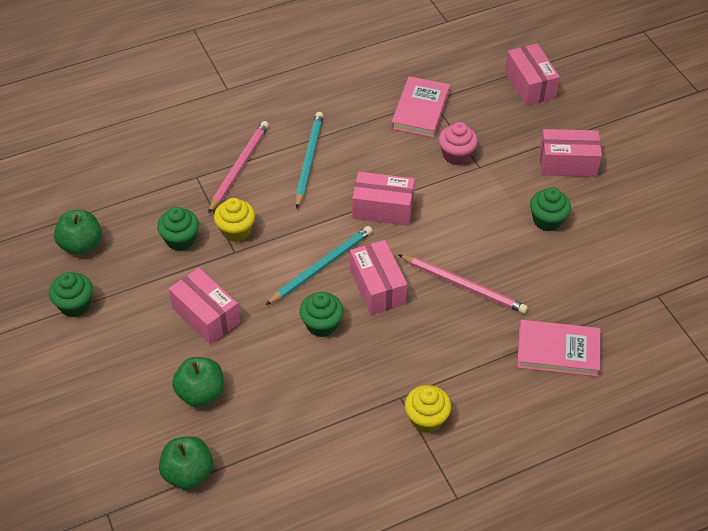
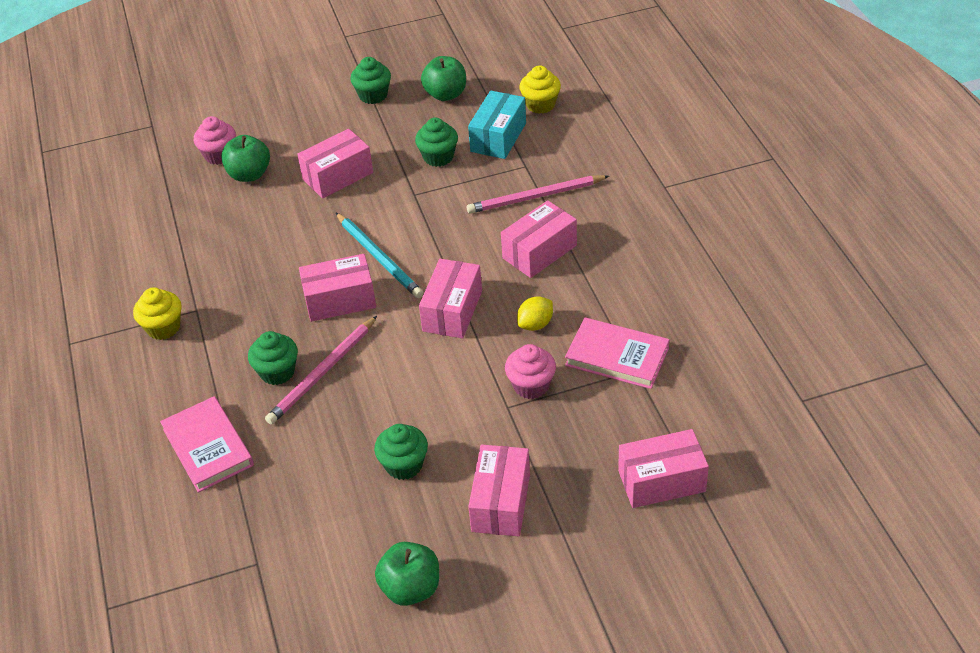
camera: 100 degrees right, 5 degrees down
green apple [159,436,213,489] -> green apple moved to [375,542,439,606]
pink pencil [208,121,269,213] -> pink pencil turned 135 degrees clockwise [467,175,609,213]
yellow cupcake [214,198,255,242] -> yellow cupcake moved to [519,66,561,114]
turquoise pencil [296,112,323,209] -> pink box [501,200,577,278]
green cupcake [300,292,344,337] -> green cupcake moved to [248,331,298,385]
pink book [517,320,601,377] -> pink book turned 45 degrees counterclockwise [160,396,254,493]
none -> pink cupcake [194,116,236,165]
none -> turquoise box [468,91,526,159]
none -> yellow lemon [517,296,553,331]

